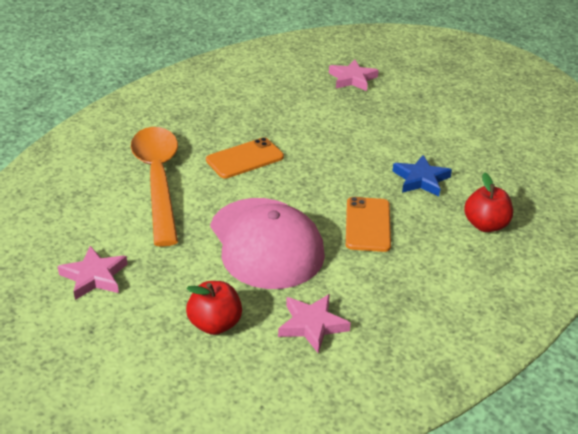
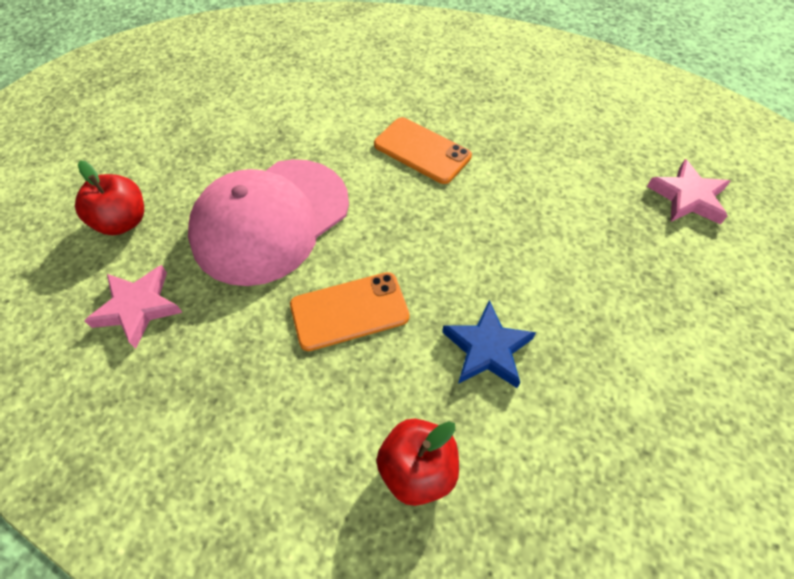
camera: 70 degrees right, 20 degrees up
pink star [57,246,128,300] -> none
orange spoon [131,127,178,247] -> none

